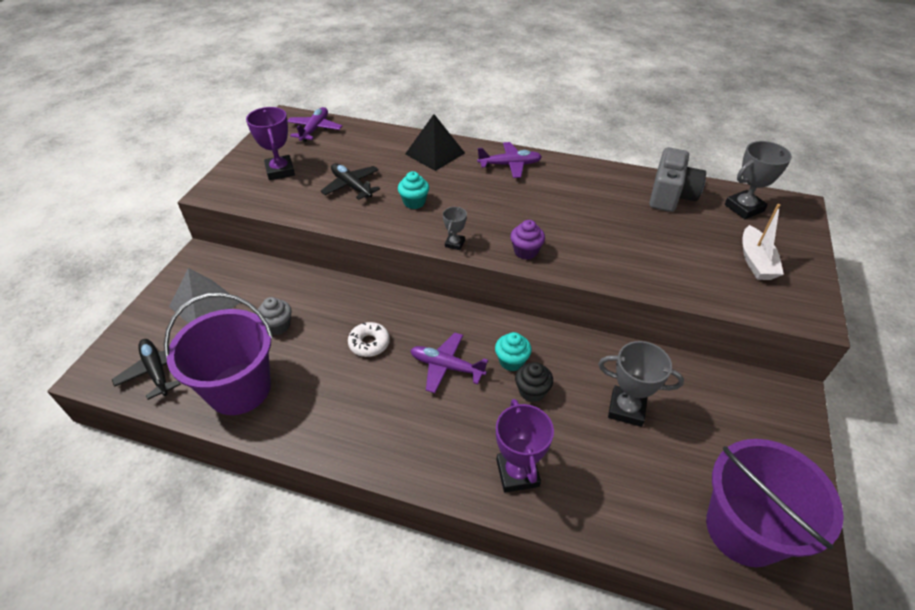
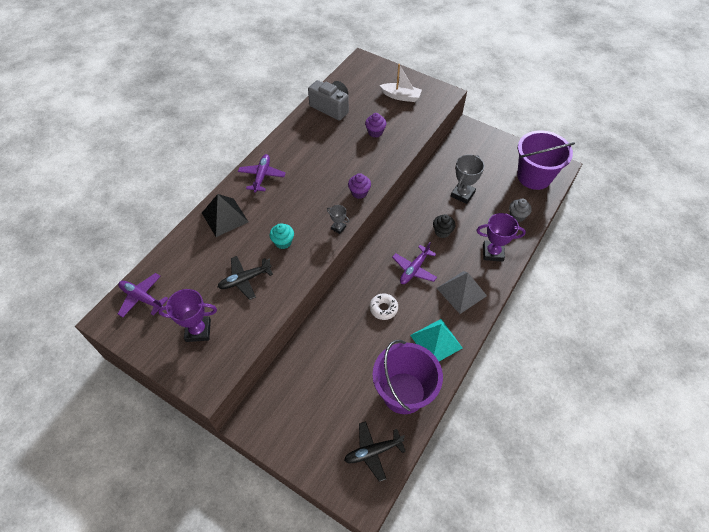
camera: 75 degrees left, 10 degrees up
grey pyramid [169,268,241,323] -> grey pyramid moved to [437,271,487,314]
grey cupcake [256,297,292,335] -> grey cupcake moved to [509,199,532,222]
turquoise cupcake [495,332,532,371] -> none
grey trophy [725,141,792,219] -> none
none -> purple cupcake [365,113,386,138]
none -> turquoise pyramid [410,319,462,361]

